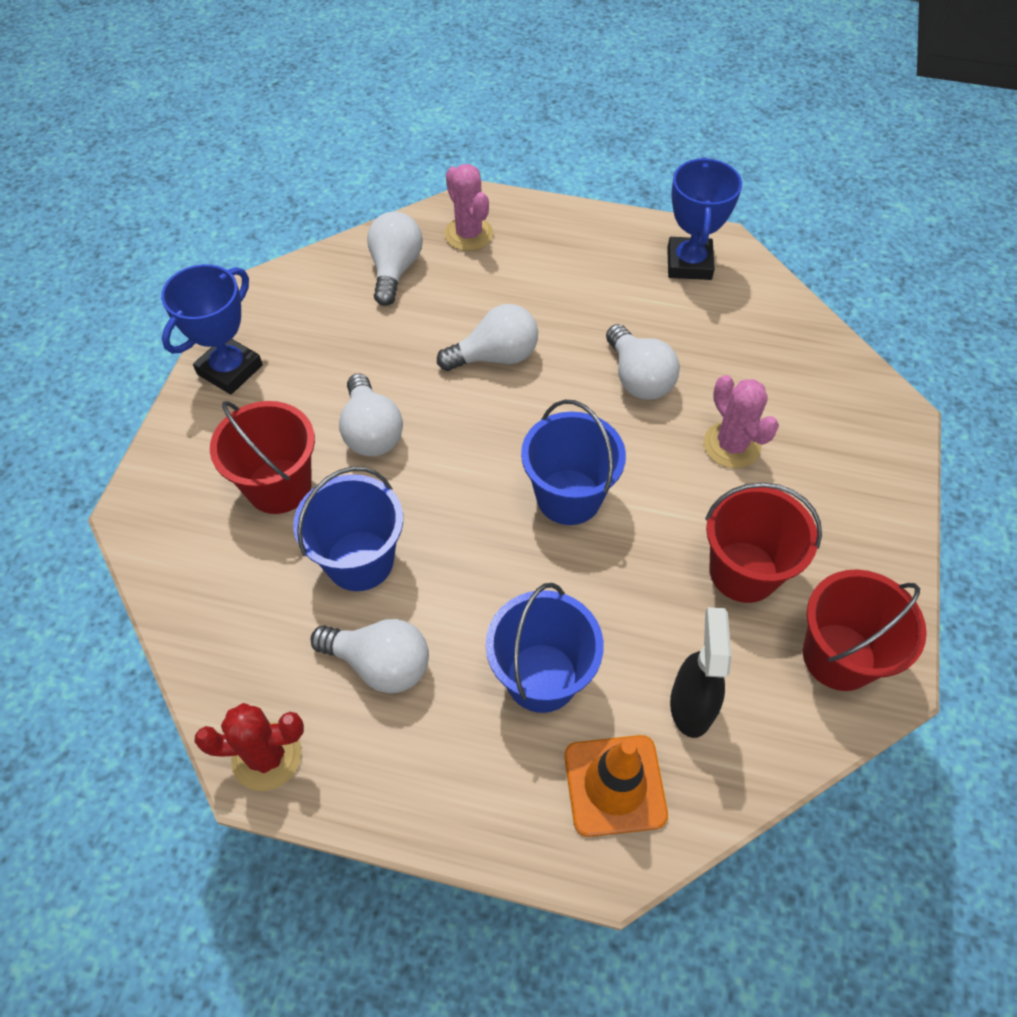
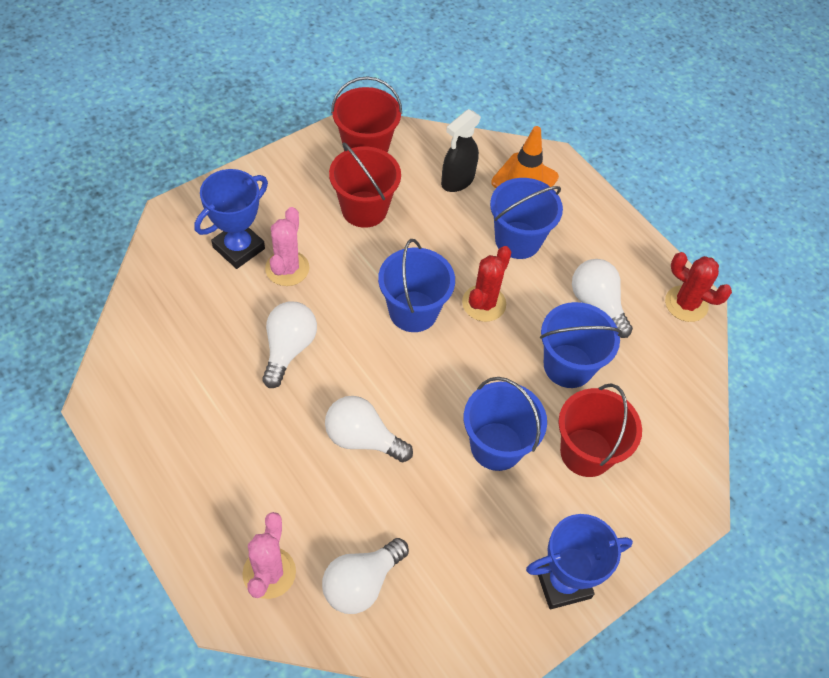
camera: 145 degrees left, 0 degrees up
white light bulb [339,374,403,456] -> blue bucket [464,377,547,471]
blue trophy [667,157,742,280] -> blue trophy moved to [194,169,268,269]
none -> red cactus [462,246,511,322]

